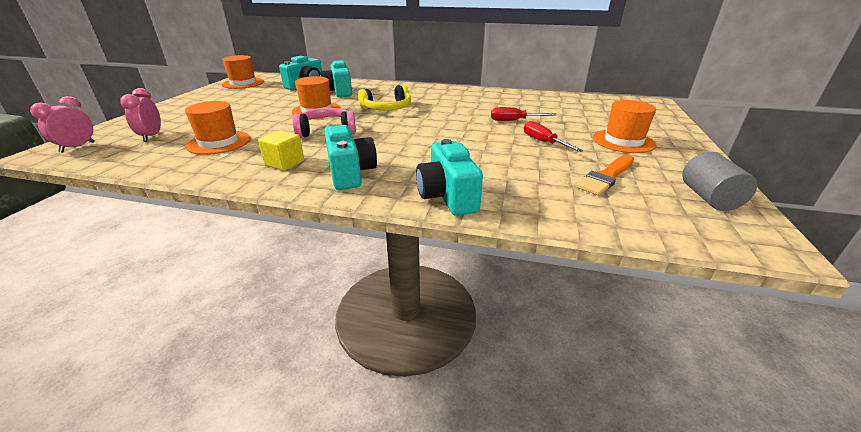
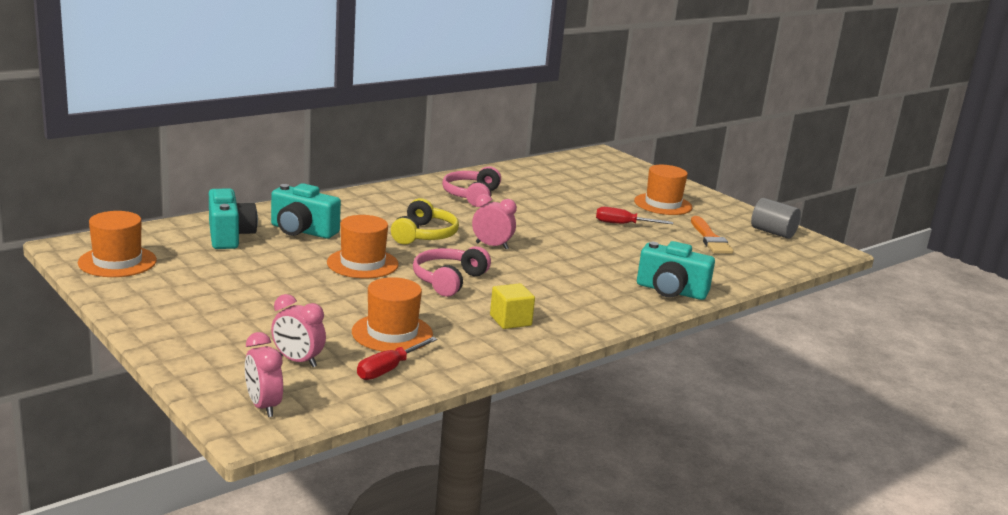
camera: 55 degrees left, 10 degrees down
turquoise camera [324,125,377,190] -> none
red screwdriver [491,107,557,121] -> red screwdriver moved to [357,337,438,380]
none -> pink headphones [442,166,501,207]
none -> pink clock [472,194,517,249]

